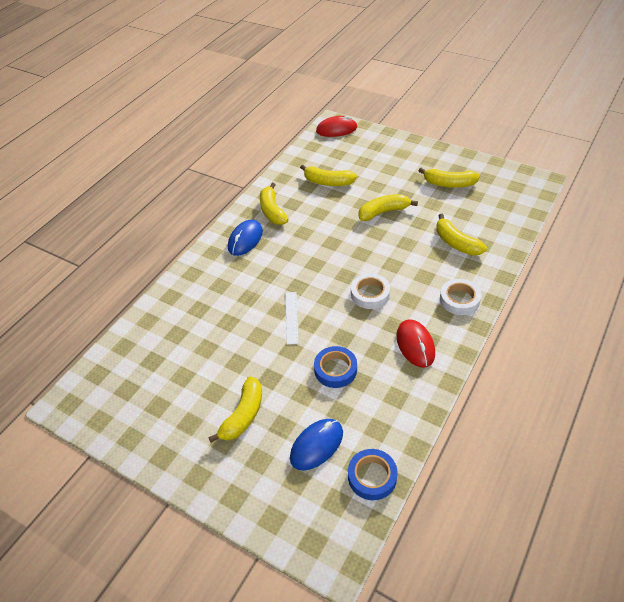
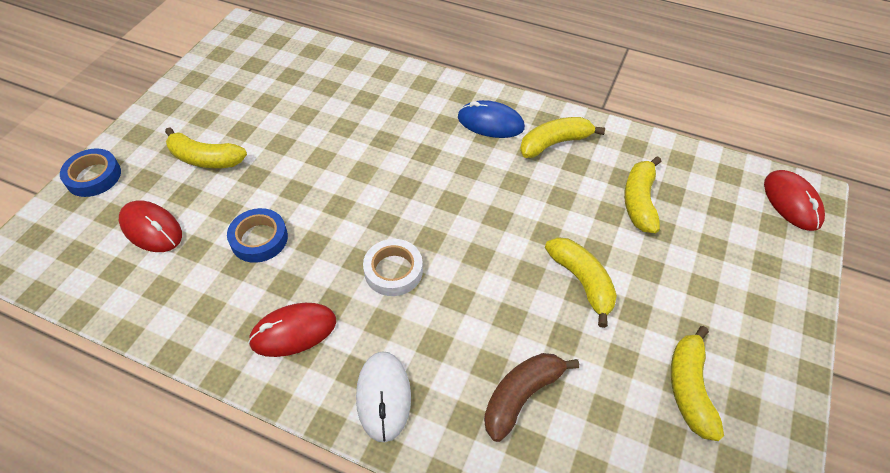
camera: 80 degrees right, 5 degrees up
white ruler [286,292,298,345] -> none
blue mouse [290,419,343,471] -> red mouse [119,201,182,252]
blue tape [348,449,398,500] -> blue tape moved to [60,148,121,197]
yellow banana [436,214,487,256] -> brown banana [484,353,579,442]
white tape [440,279,481,315] -> white mouse [356,351,411,443]

